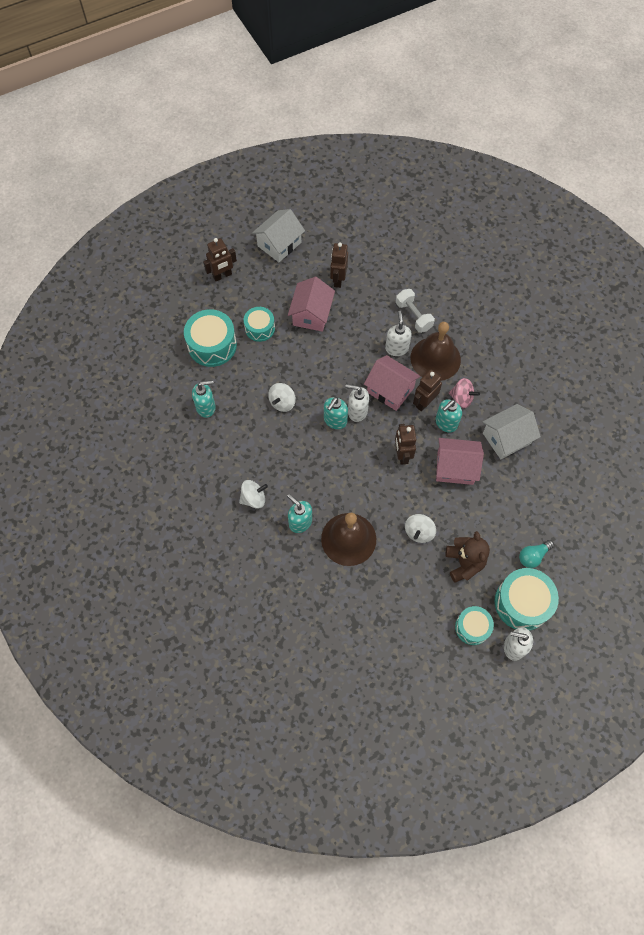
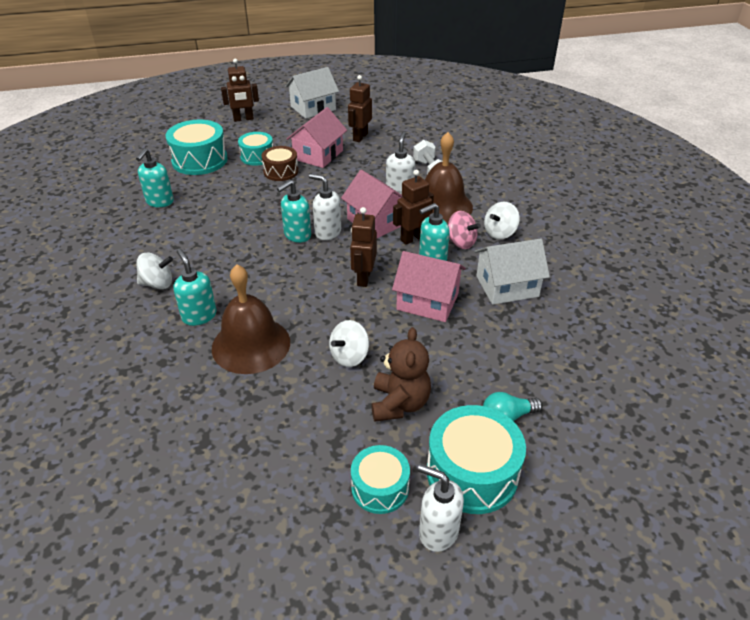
camera: 15 degrees right, 25 degrees down
turquoise soap dispenser [192,380,216,418] -> turquoise soap dispenser turned 105 degrees clockwise [136,148,174,207]
white spinning top [268,383,296,412] -> white spinning top moved to [484,202,520,239]
none -> brown drum [261,146,298,181]

